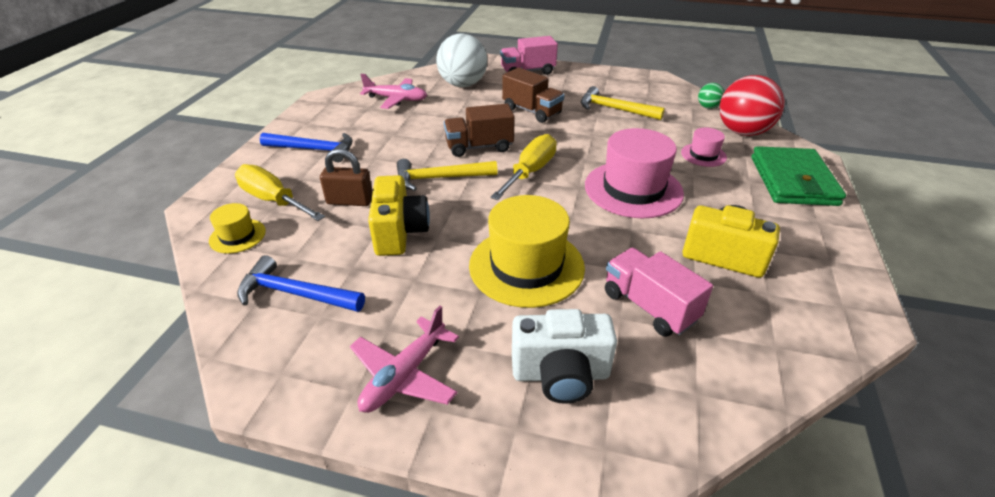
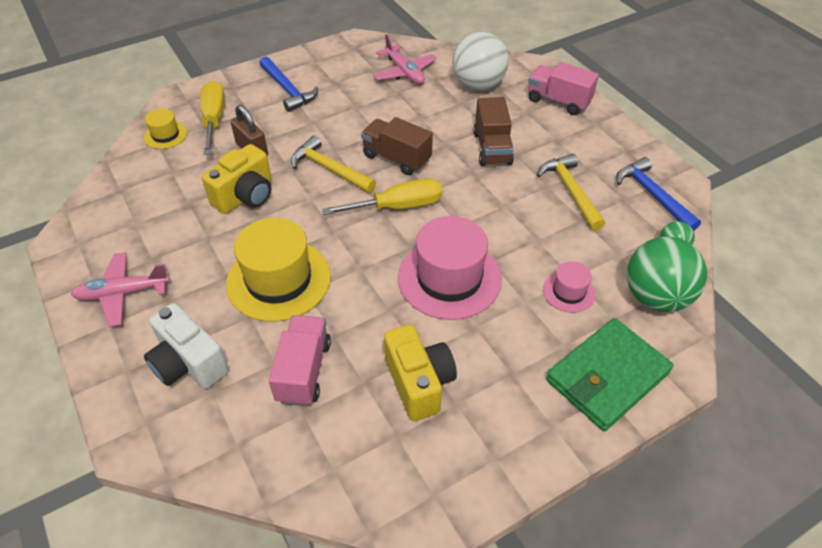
camera: 45 degrees right, 10 degrees up
blue hammer [237,255,365,312] -> blue hammer moved to [616,157,701,231]
red ball [719,75,785,136] -> green ball [627,237,707,312]

